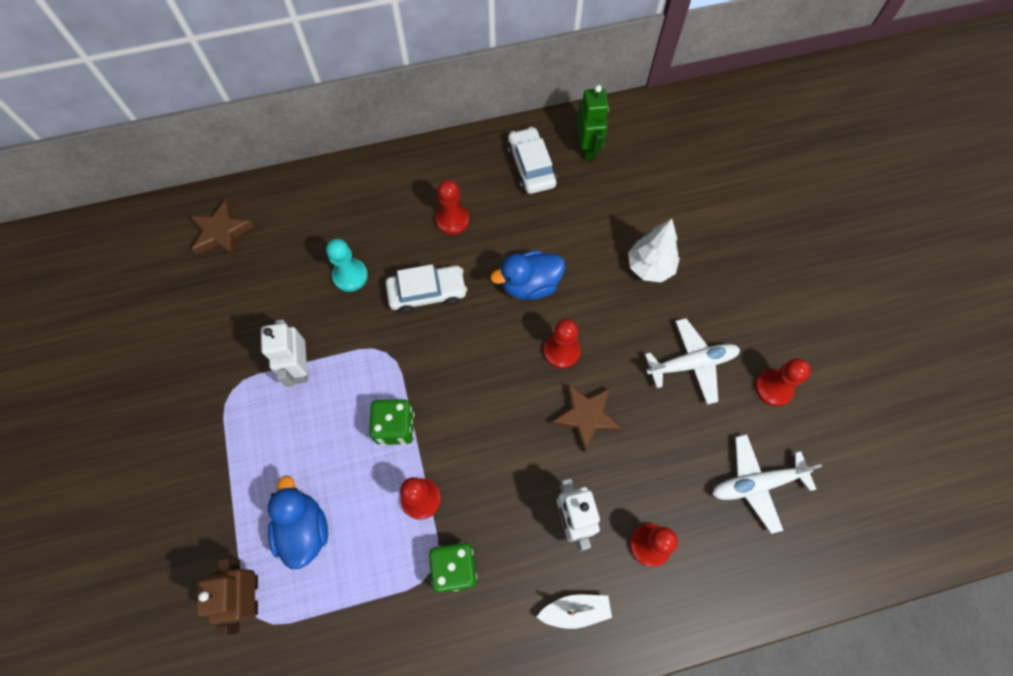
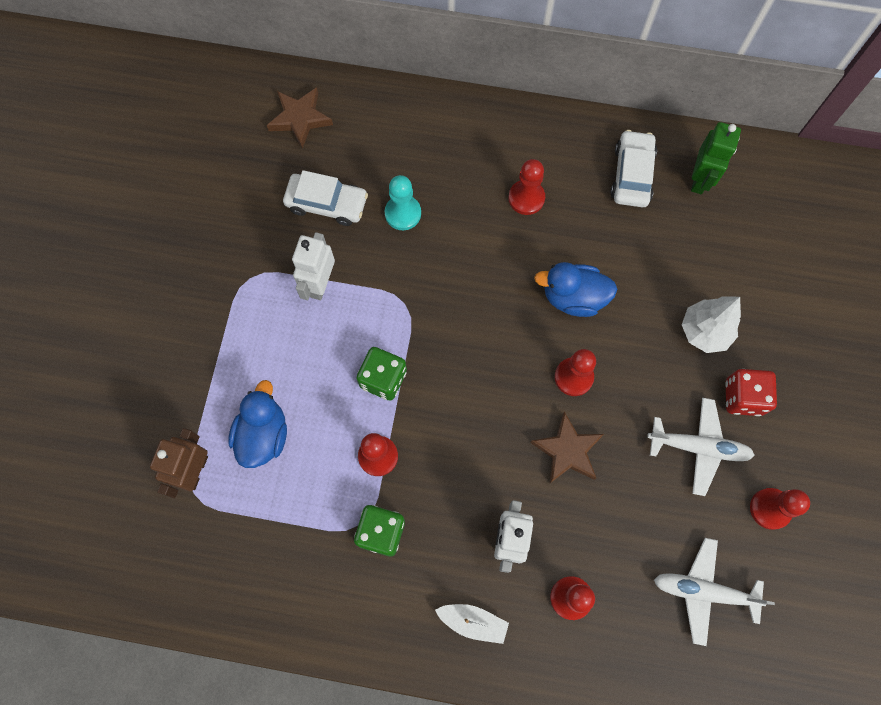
camera: 25 degrees right, 5 degrees up
white car [386,264,467,314] -> white car moved to [283,170,368,226]
none -> red dice [725,369,777,416]

